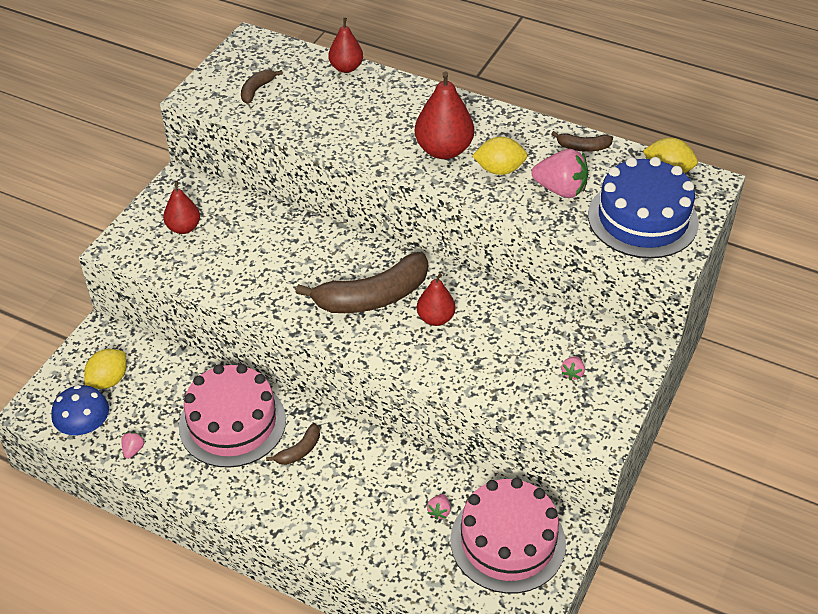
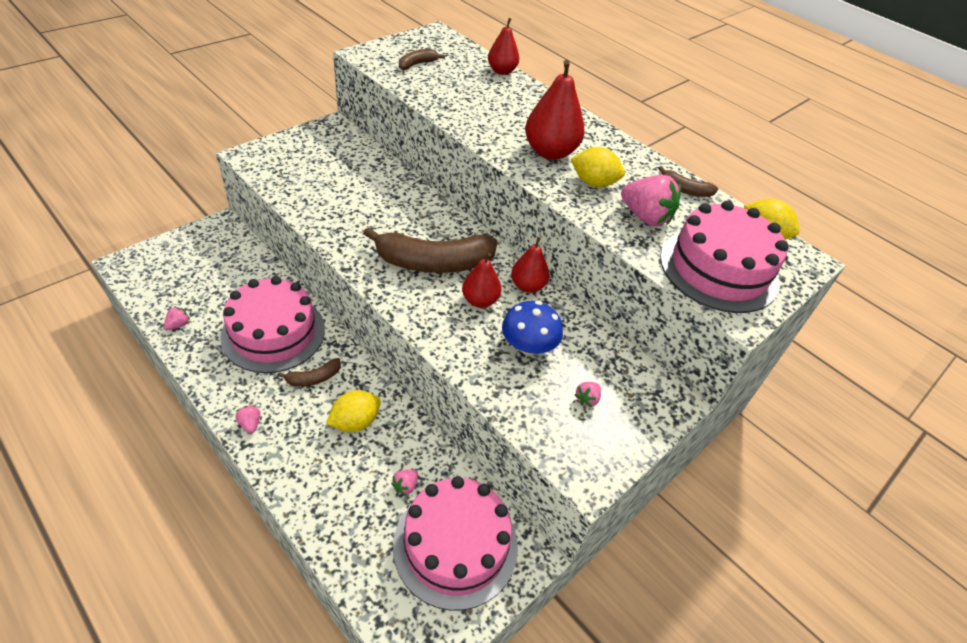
camera: 15 degrees right, 0 degrees up
blue mushroom [51,385,109,435] -> blue mushroom moved to [502,301,563,355]
yellow lemon [84,349,127,389] -> yellow lemon moved to [326,390,381,432]
red pear [163,181,200,234] -> red pear moved to [511,237,549,293]
blue cake [588,157,699,258] -> pink cake [660,201,789,313]
none -> pink strawberry [235,405,260,433]

